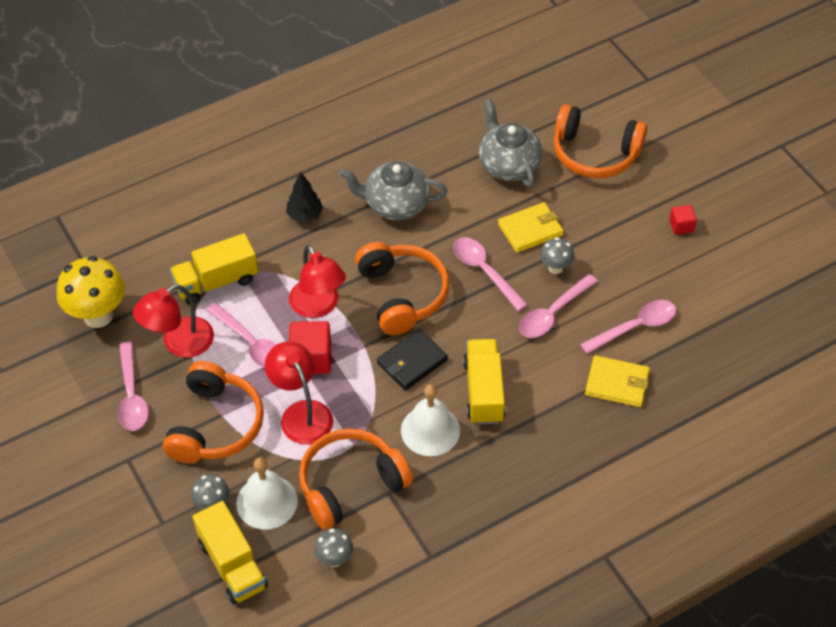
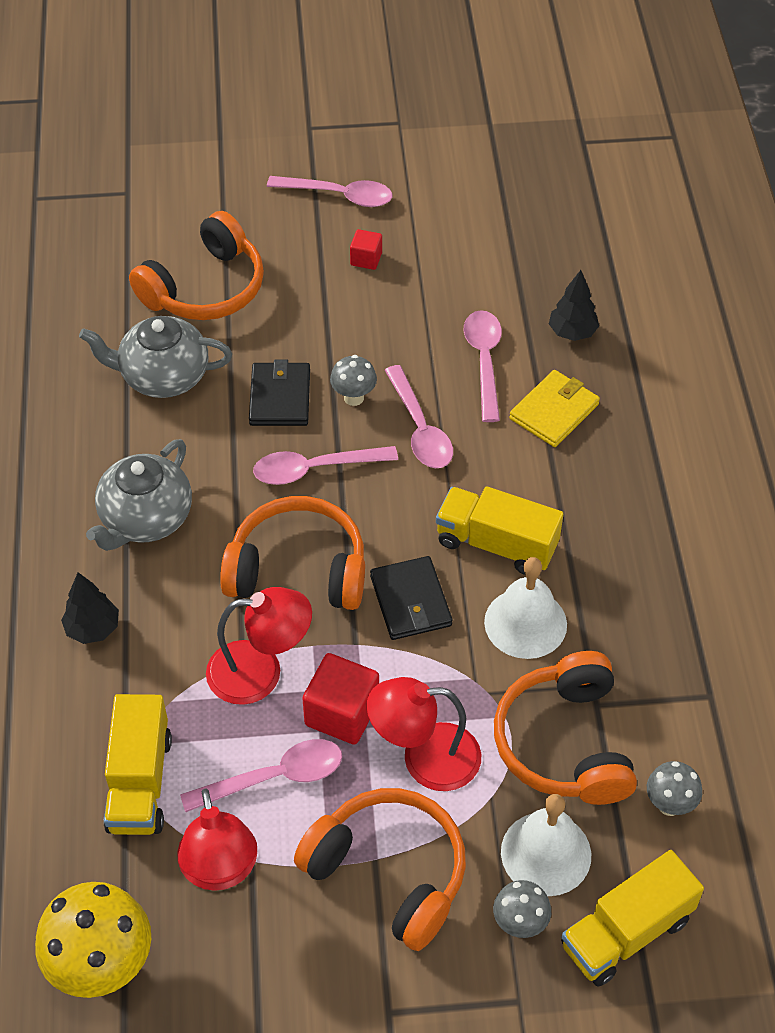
camera: 65 degrees left, 0 degrees up
pink spoon [118,342,149,431] -> pink spoon moved to [267,176,392,207]
yellow truck [192,501,268,604] -> yellow truck turned 150 degrees clockwise [561,850,704,987]
yellow wallet [498,202,564,253] -> black wallet [249,359,310,426]
none -> black tree [549,270,599,341]

